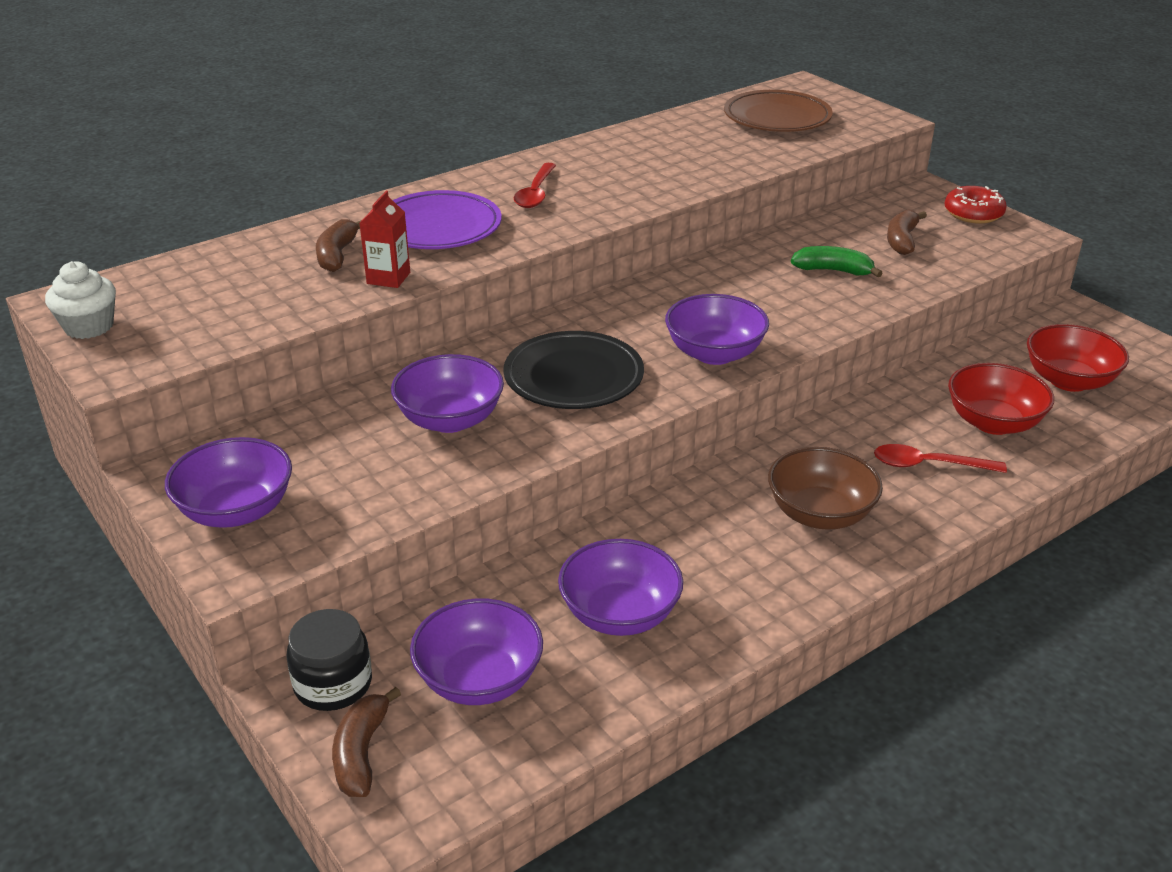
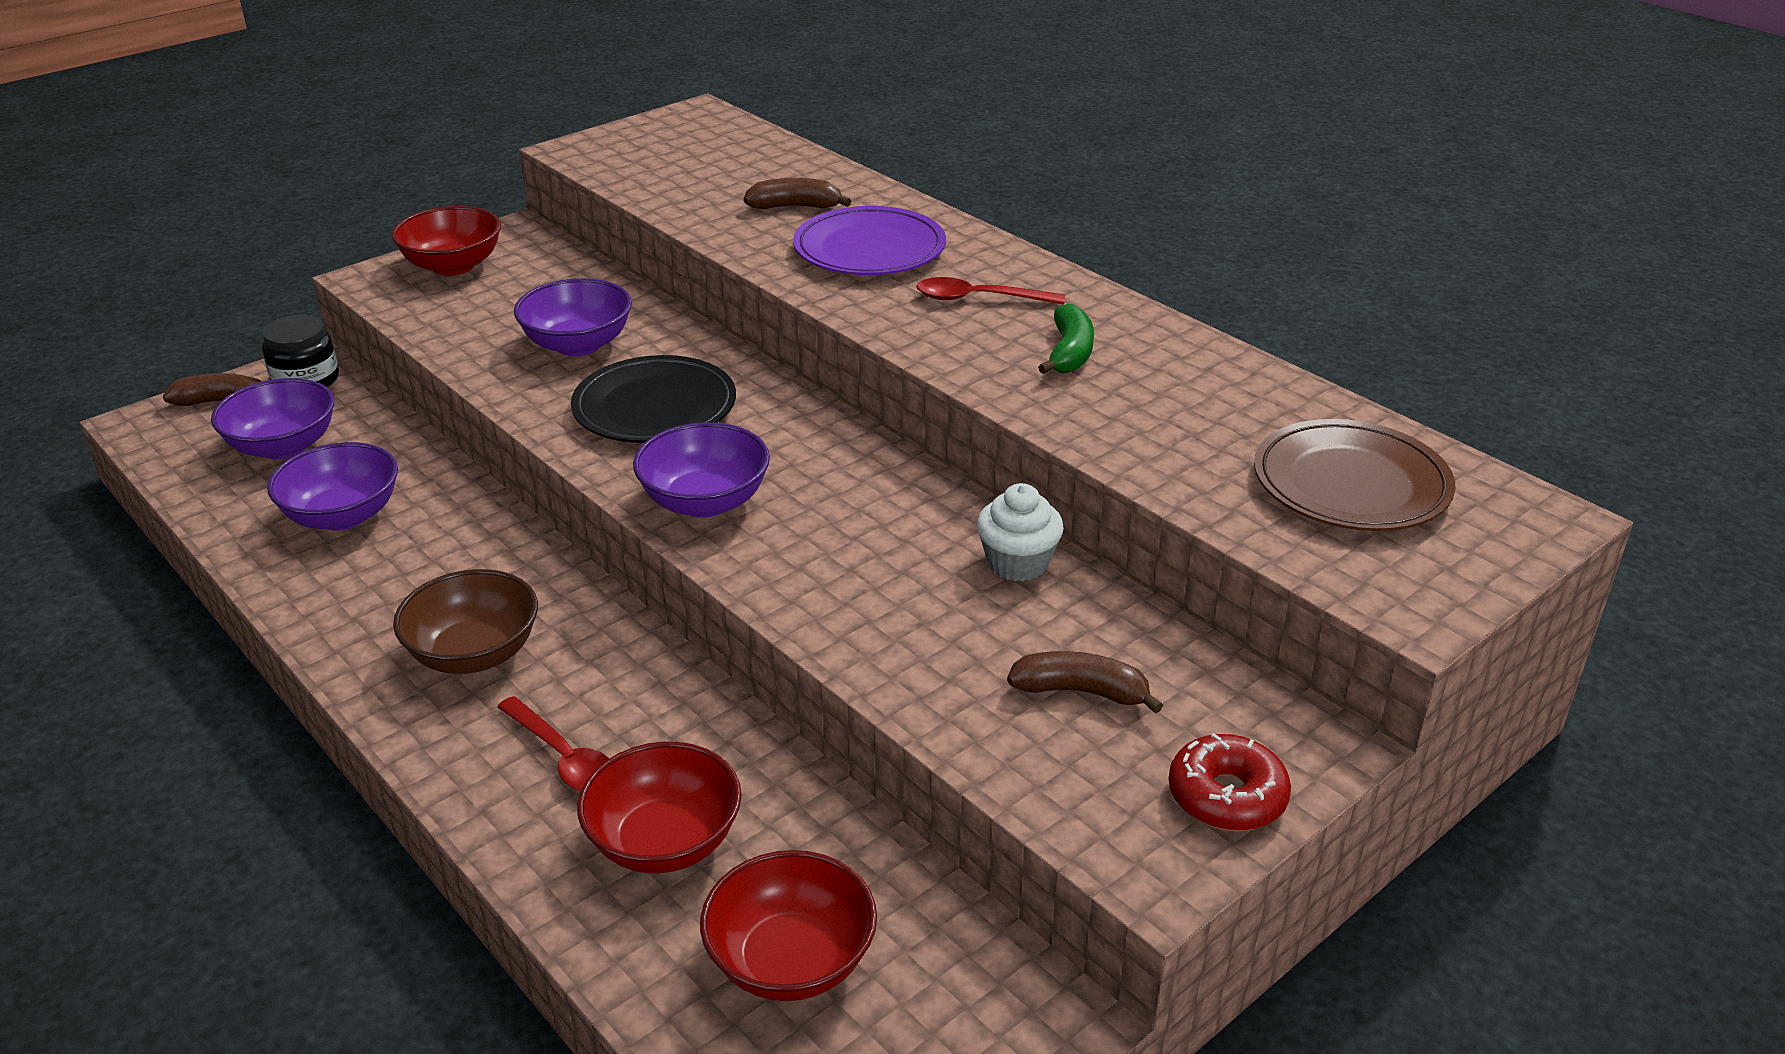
camera: 85 degrees right, 0 degrees up
white cupcake [45,261,116,339] -> white cupcake moved to [977,483,1064,581]
purple bowl [165,437,292,528] -> red bowl [392,206,501,276]
red carton [360,191,410,288] -> none
green banana [791,246,882,277] -> green banana moved to [1038,304,1094,374]
red spoon [874,444,1007,473] -> red spoon turned 135 degrees clockwise [497,696,609,791]

